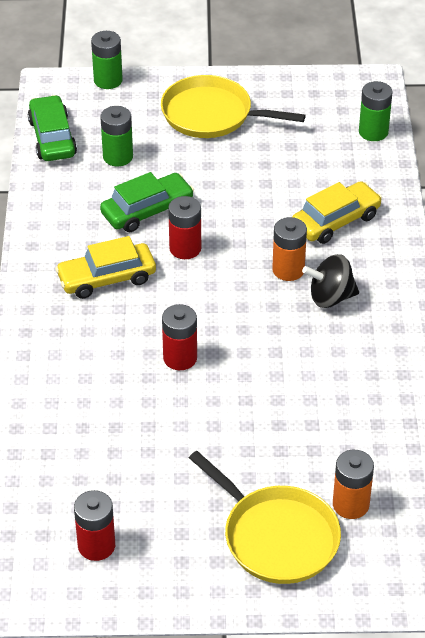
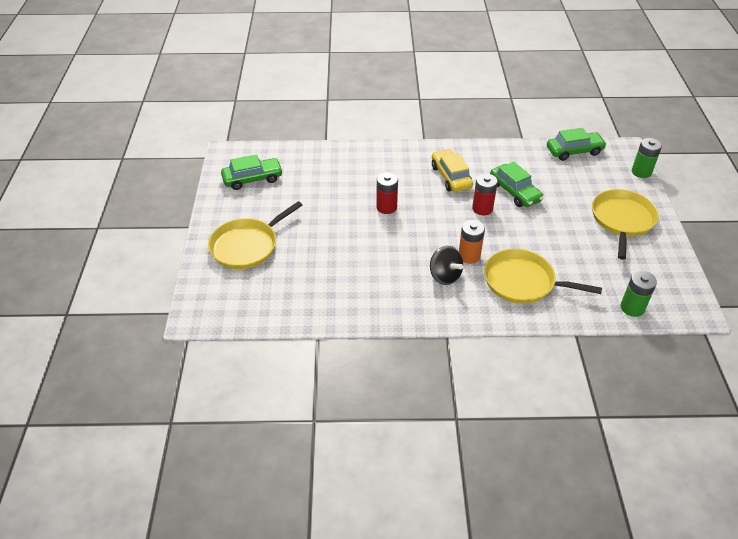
camera: 90 degrees right, 0 degrees up
red battery [74,490,115,561] -> green car [221,154,283,190]
green battery [100,106,133,166] -> none
yellow car [292,181,382,244] -> yellow pan [484,249,602,304]
black spinning top [302,254,359,308] -> black spinning top turned 150 degrees clockwise [430,246,463,285]
orange battery [333,450,374,519] -> none

